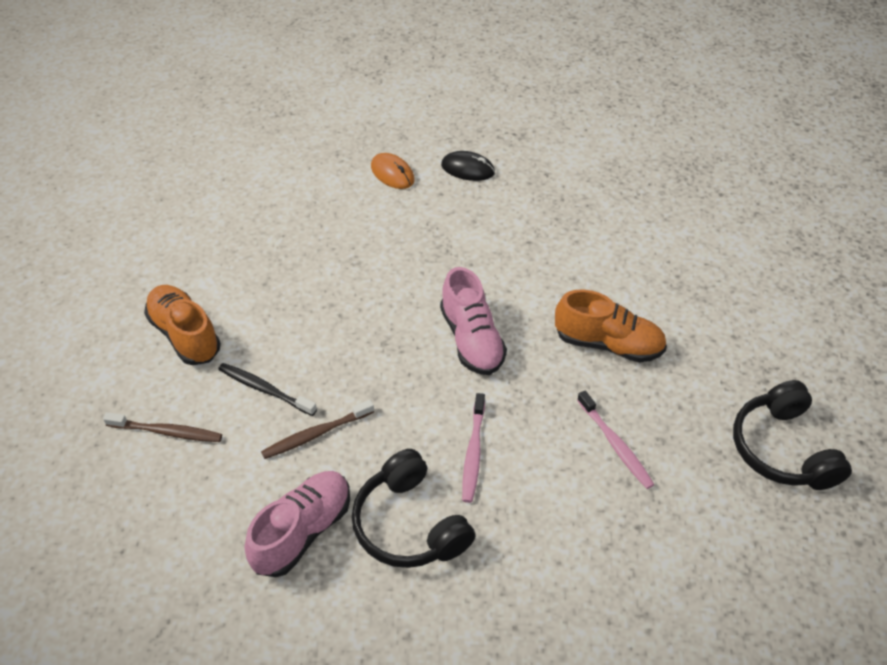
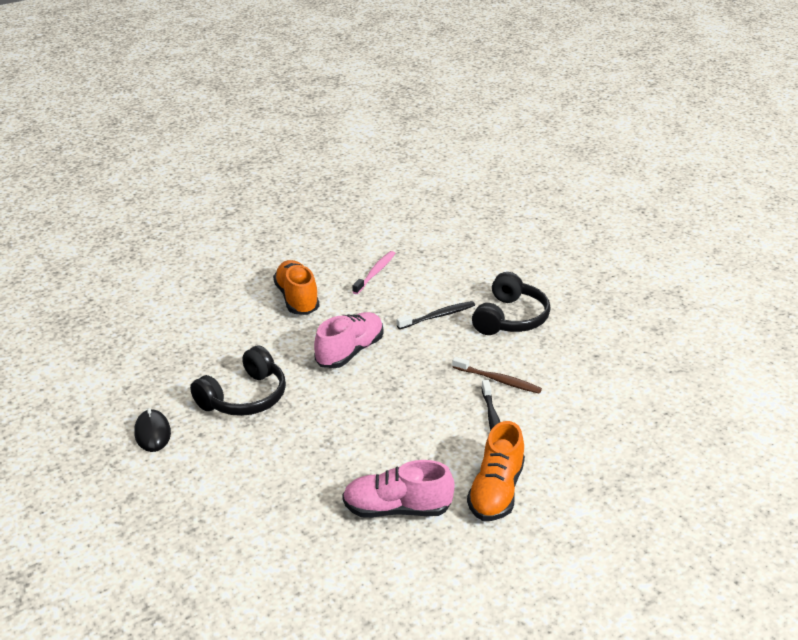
camera: 125 degrees left, 15 degrees down
brown toothbrush [103,412,222,442] -> none
pink shoe [245,471,350,577] -> pink shoe moved to [342,460,455,518]
orange mouse [371,153,414,189] -> none
pink toothbrush [462,393,485,503] -> black toothbrush [397,301,475,329]
black headphones [733,380,852,490] -> black headphones moved to [190,345,286,416]

